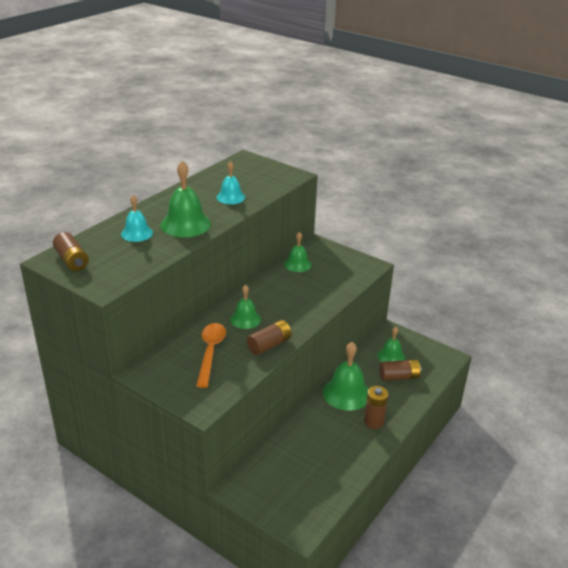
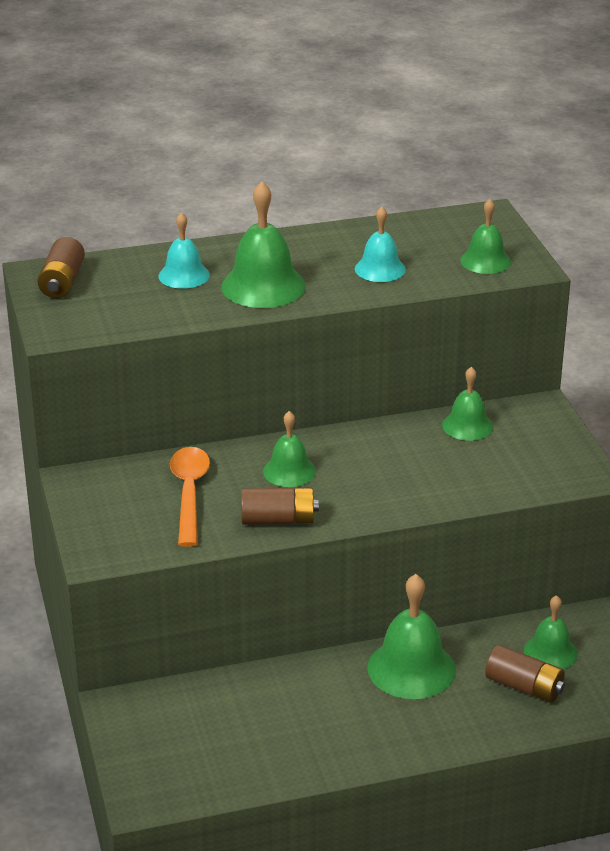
camera: 40 degrees right, 0 degrees up
orange spoon [196,323,226,388] -> orange spoon turned 45 degrees counterclockwise [170,447,210,547]
brown battery [364,386,388,429] -> none
none -> green bell [460,199,511,274]

